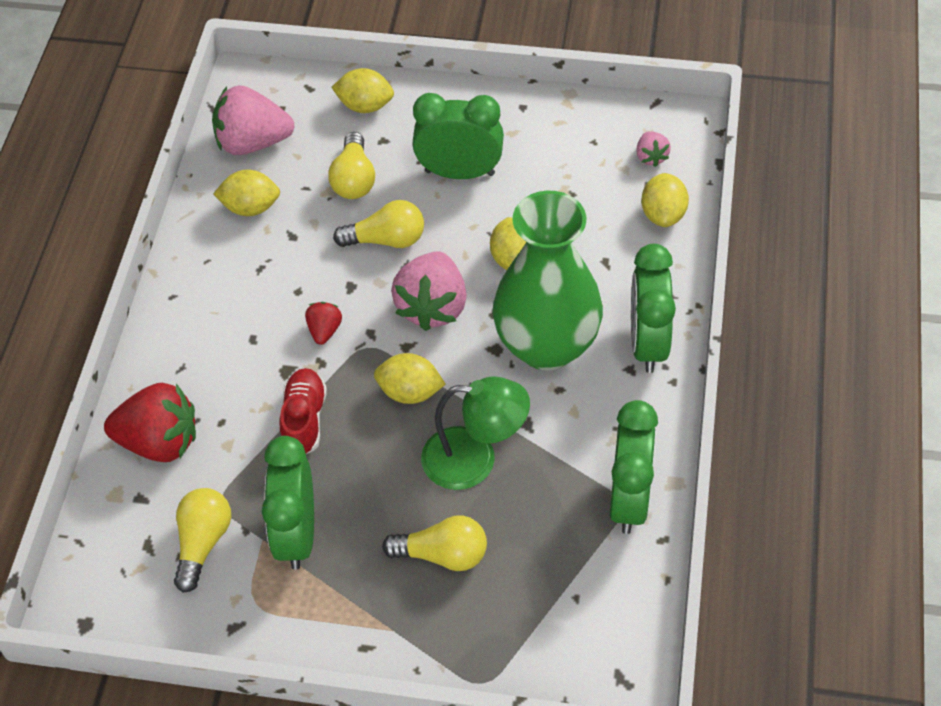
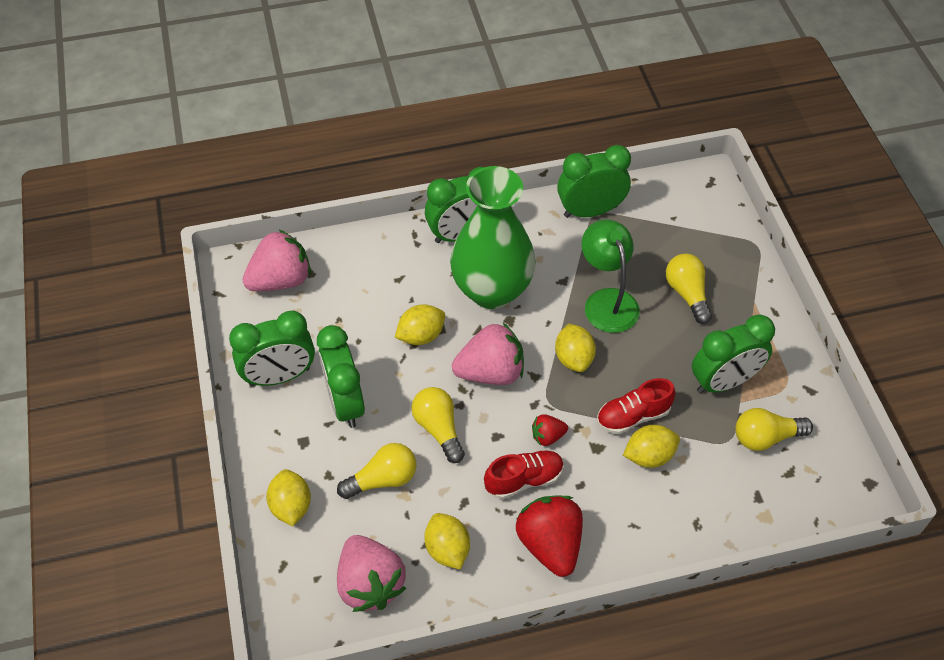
camera: 115 degrees left, 0 degrees up
red strawberry [104,383,196,462] -> red strawberry moved to [516,495,583,577]
pink strawberry [636,131,671,167] -> pink strawberry [243,230,311,291], size x2.03
yellow lemon [641,173,689,227] -> yellow lemon moved to [623,425,680,468]
none -> green clock [229,311,315,386]
none -> red shoe [484,450,564,499]

